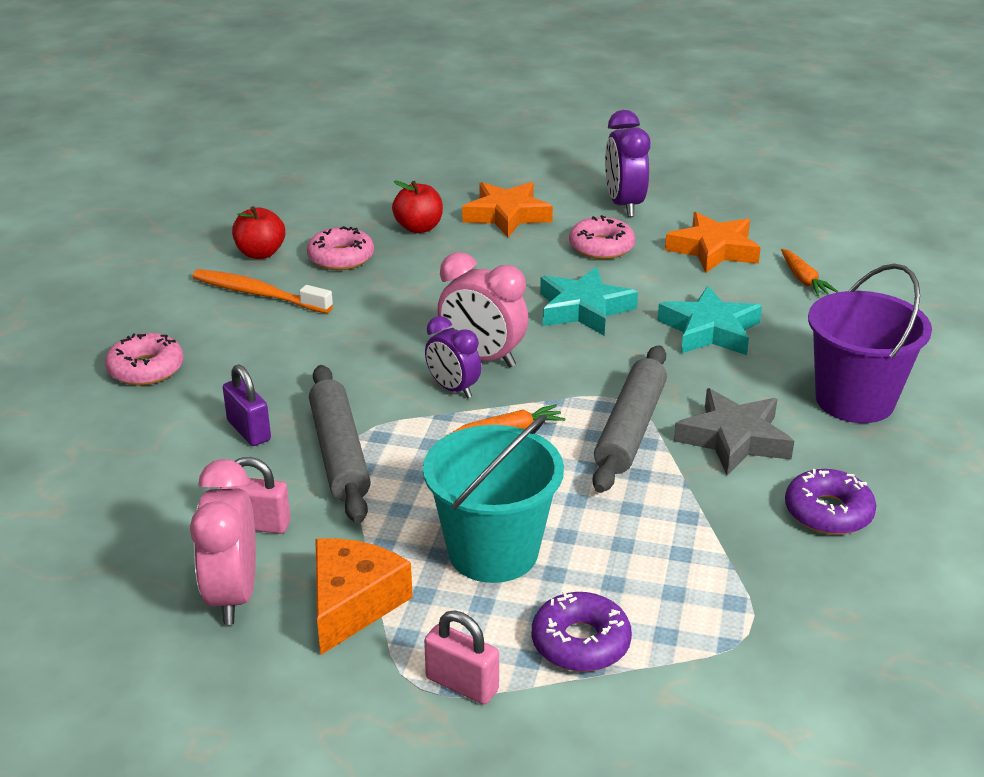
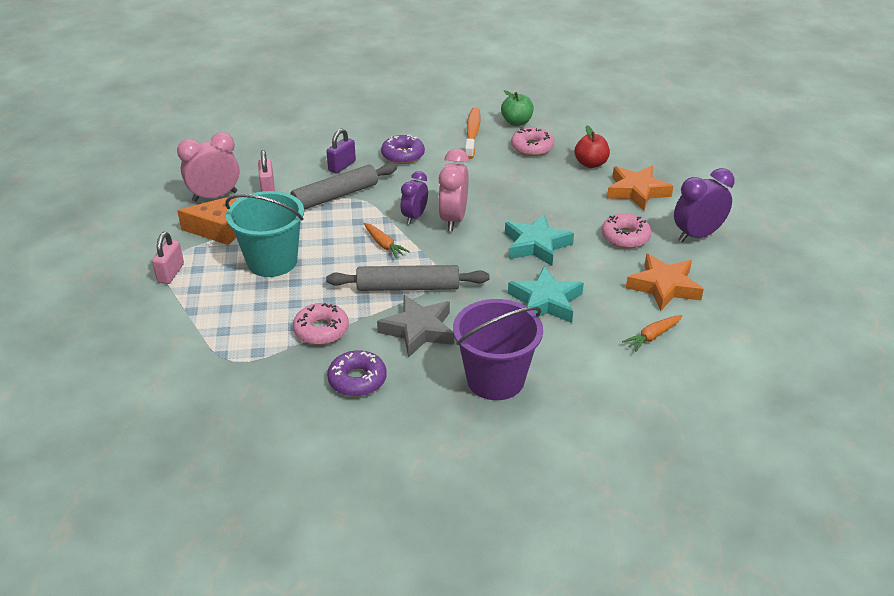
camera: 70 degrees right, 5 degrees up
pink donut [105,333,184,386] -> pink donut moved to [293,303,349,345]
red apple [232,206,285,259] -> green apple [501,90,534,126]
purple donut [532,591,632,672] -> purple donut moved to [381,135,425,164]

